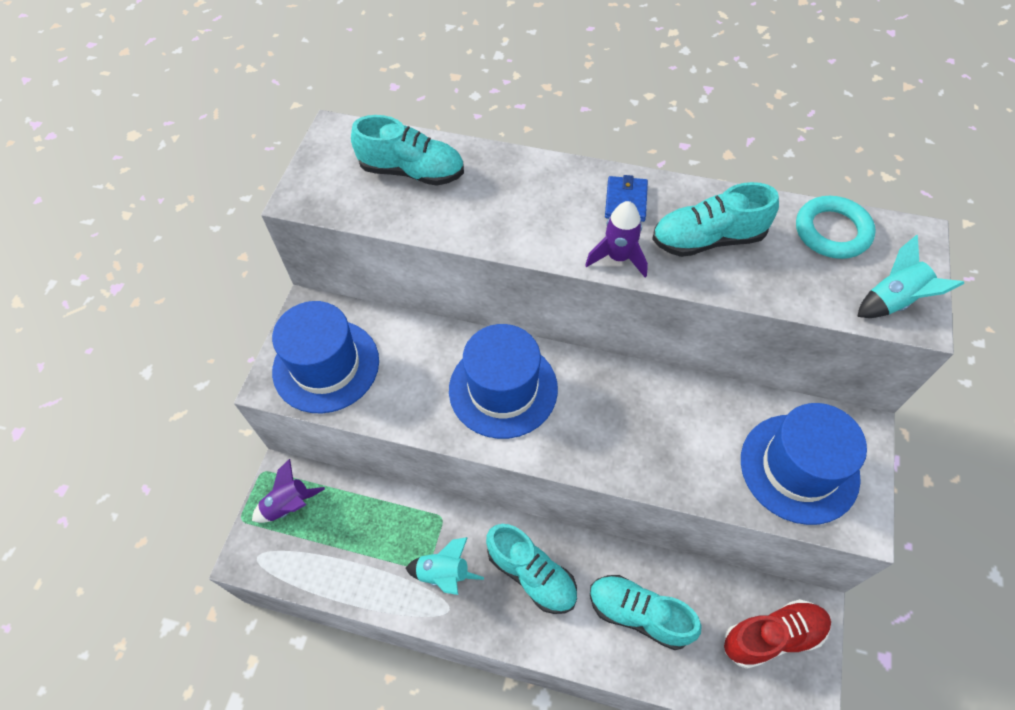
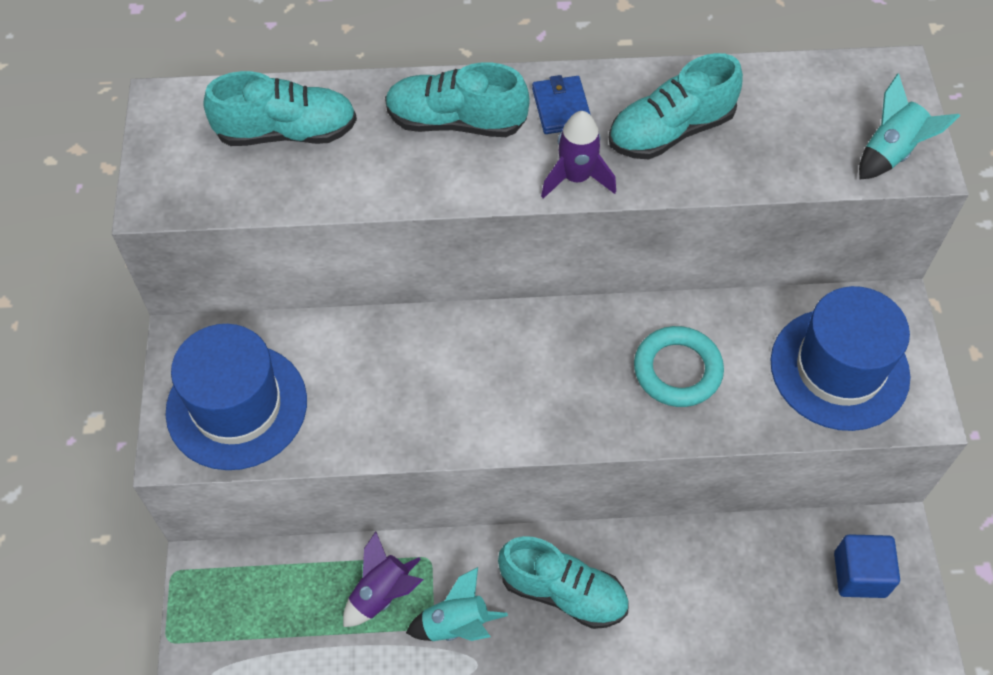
camera: 20 degrees left, 0 degrees up
purple rocket [252,459,325,523] -> purple rocket moved to [343,531,423,627]
blue hat [449,324,558,439] -> none
turquoise shoe [590,575,702,650] -> turquoise shoe moved to [385,62,530,137]
red shoe [724,599,831,669] -> blue cube [834,534,900,598]
turquoise ring [796,196,876,259] -> turquoise ring moved to [634,326,724,407]

